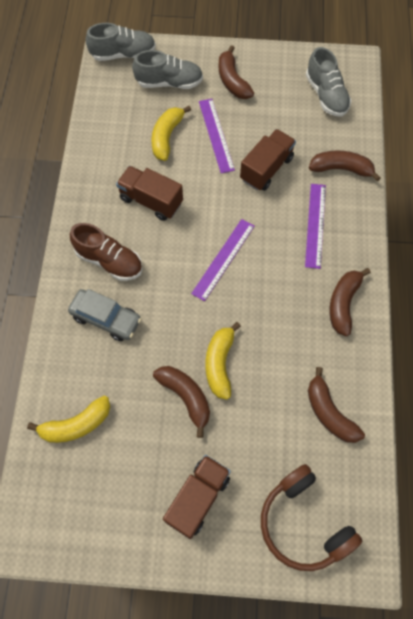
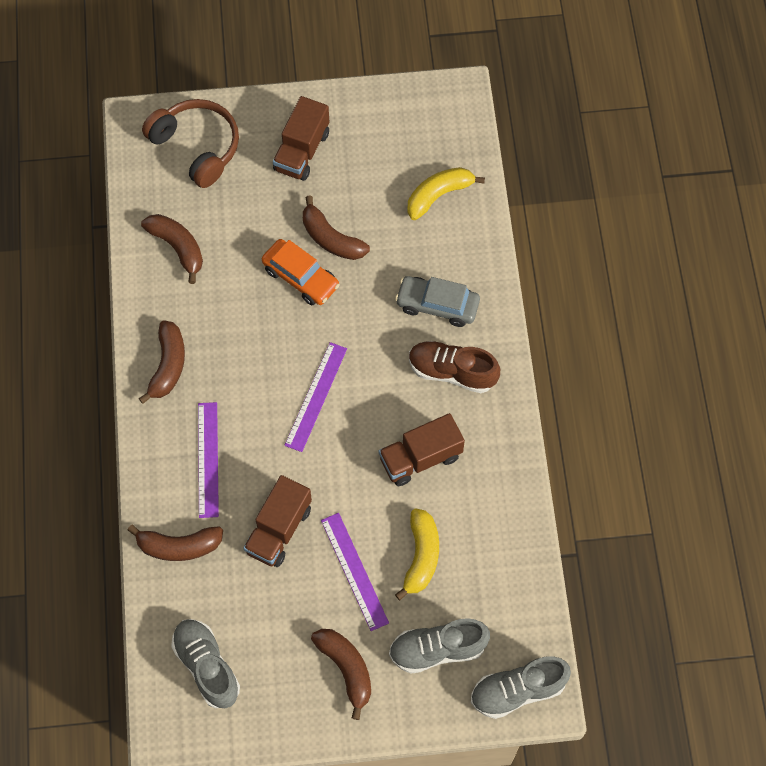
camera: 170 degrees right, 0 degrees up
brown truck [116,166,183,221] -> brown truck turned 135 degrees clockwise [379,413,465,486]
yellow banana [206,322,241,400] -> orange car [262,239,340,305]

